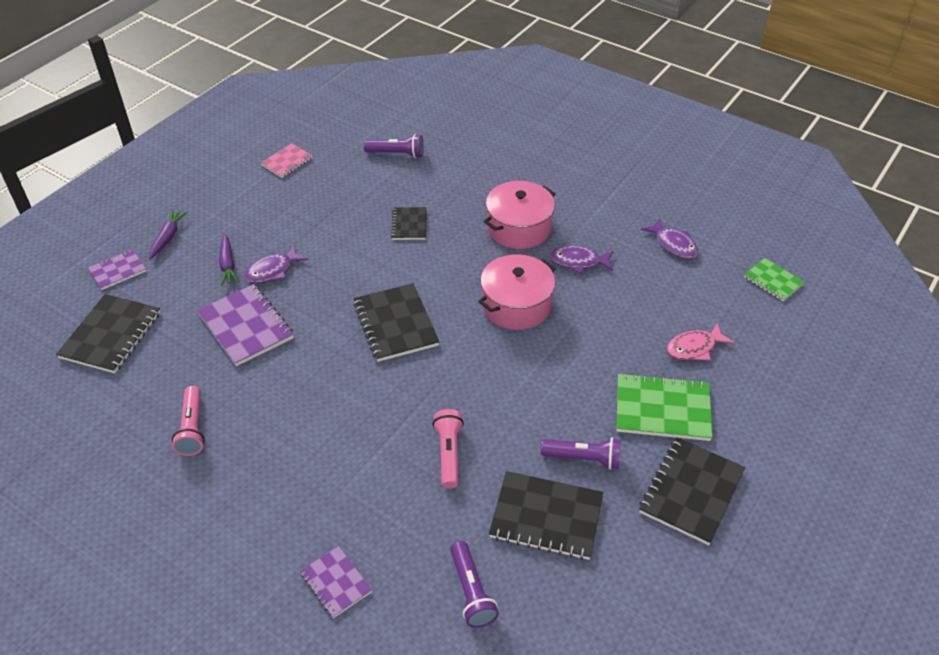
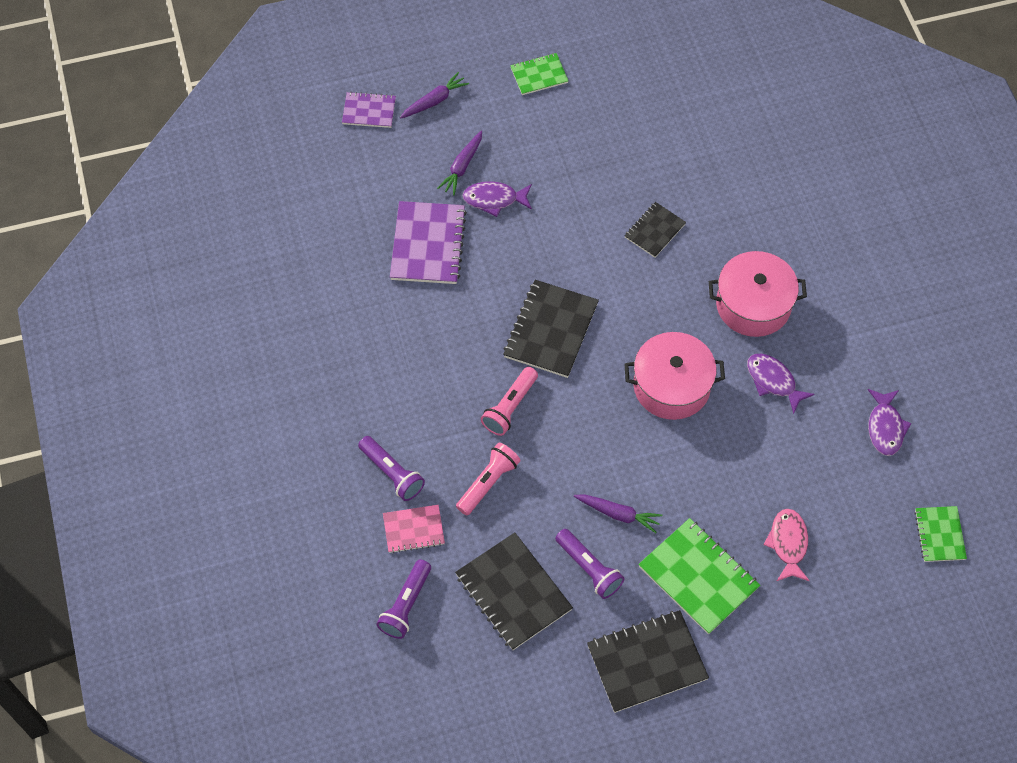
camera: 40 degrees right, 15 degrees up
black notebook [56,294,160,373] -> none
pink flashlight [172,386,205,456] -> pink flashlight moved to [481,367,538,436]
pink notebook [261,143,313,178] -> pink notebook moved to [383,505,445,553]
purple notebook [300,546,372,618] -> none
purple flashlight [364,134,424,158] -> purple flashlight moved to [358,436,425,501]
pink fish [667,323,734,360] -> pink fish turned 75 degrees clockwise [764,509,810,581]
none -> green notebook [510,53,568,95]
none -> purple carrot [574,494,662,533]

